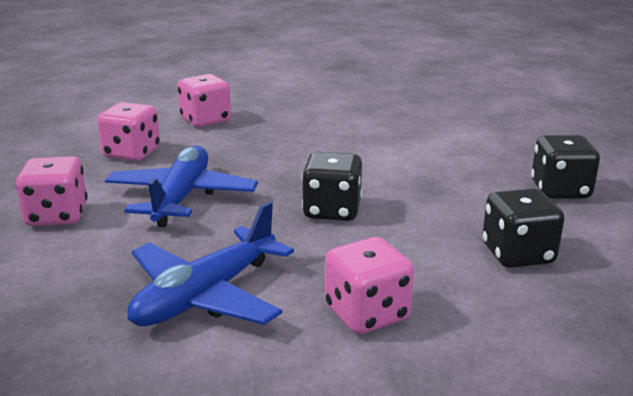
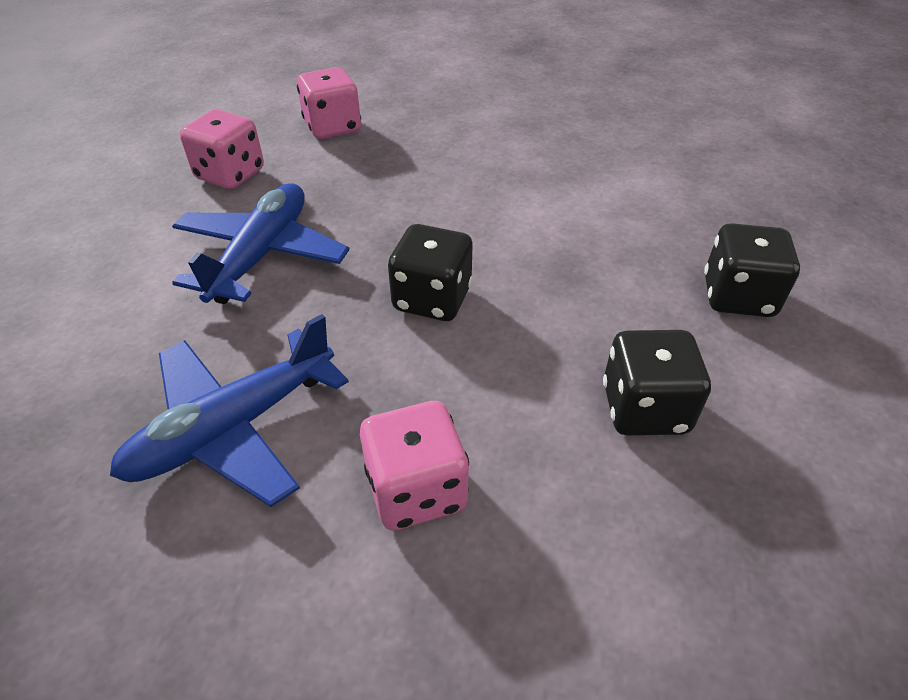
camera: 10 degrees right, 20 degrees up
pink dice [15,156,88,226] -> none

